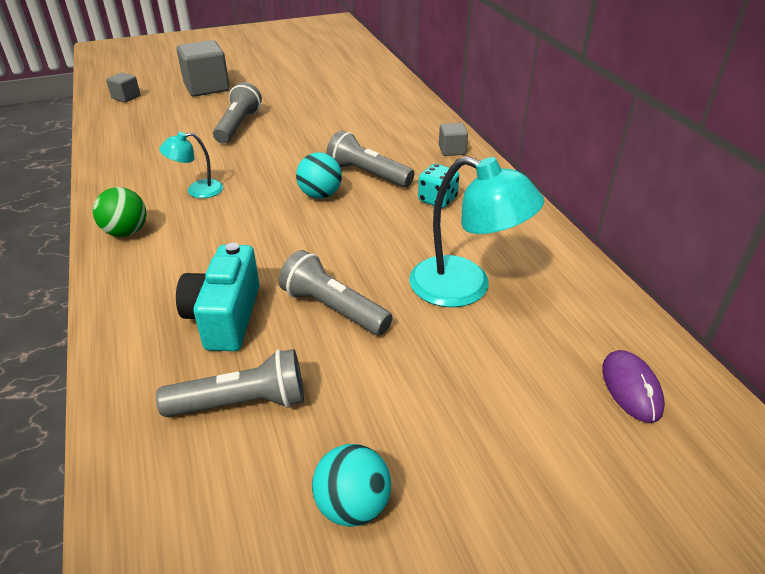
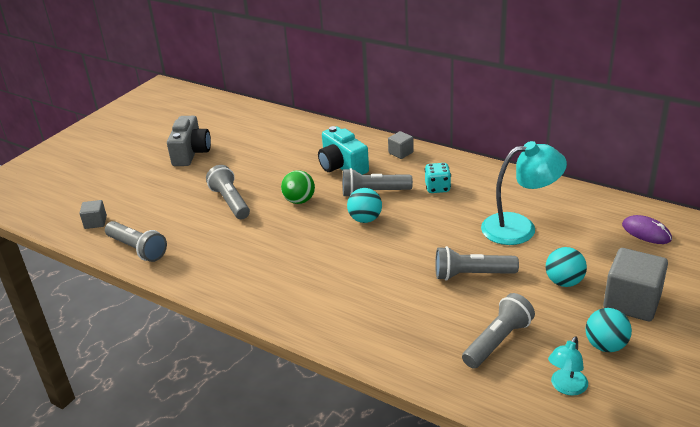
camera: 35 degrees left, 5 degrees down
green ball [93,187,146,237] -> green ball moved to [281,170,315,204]
turquoise lamp [159,132,223,198] -> turquoise lamp moved to [548,336,588,396]
grey cube [176,40,230,97] -> grey cube moved to [603,248,668,321]
turquoise camera [176,243,260,351] -> turquoise camera moved to [318,126,369,175]
none -> grey flashlight [105,221,167,262]
none -> grey camera [167,116,211,166]
none -> turquoise ball [546,247,587,287]

